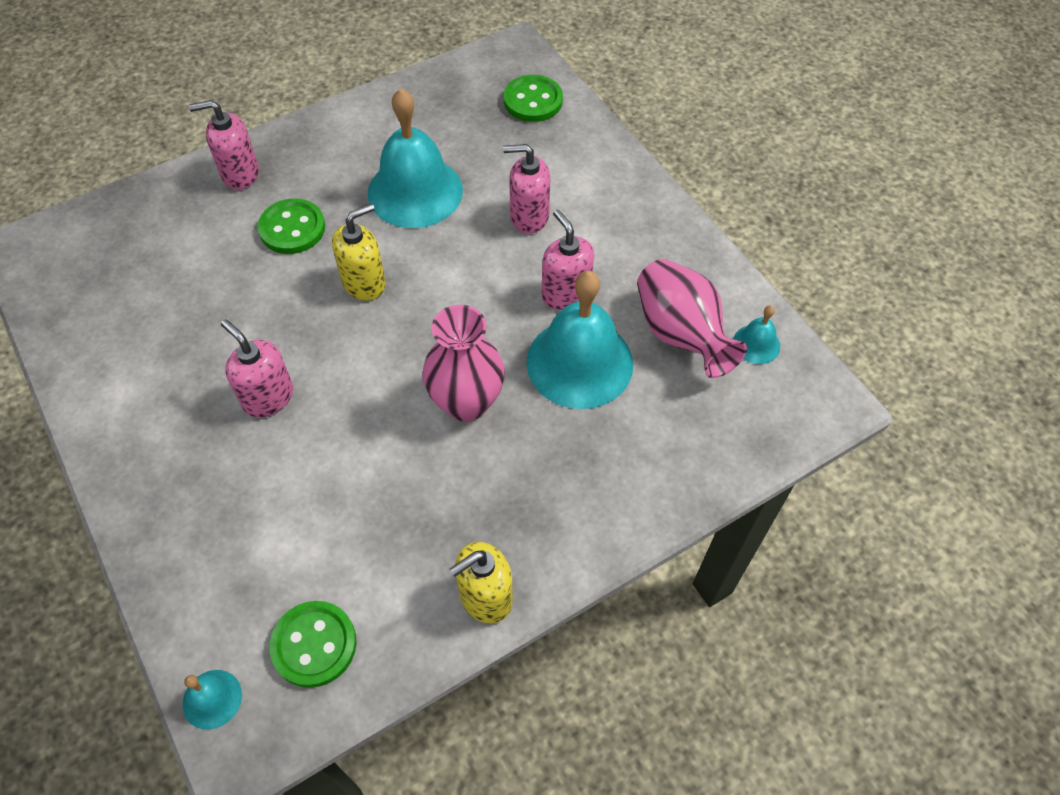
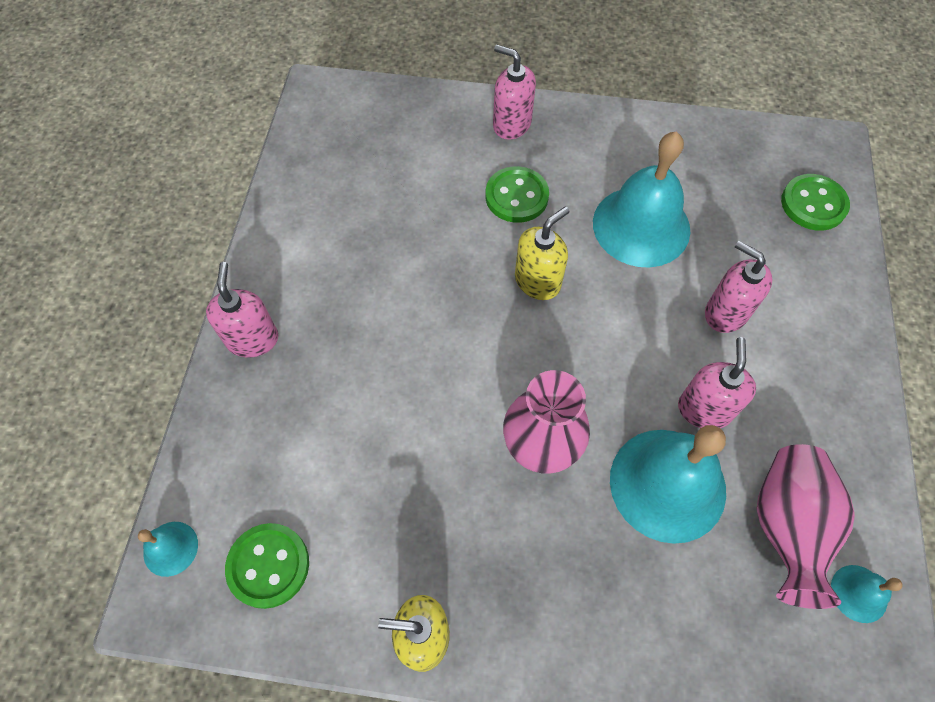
camera: 40 degrees right, 5 degrees up
pink soap dispenser [221,319,293,418] -> pink soap dispenser moved to [206,262,278,357]
yellow soap dispenser [332,203,386,301] -> yellow soap dispenser turned 45 degrees counterclockwise [515,206,570,300]

